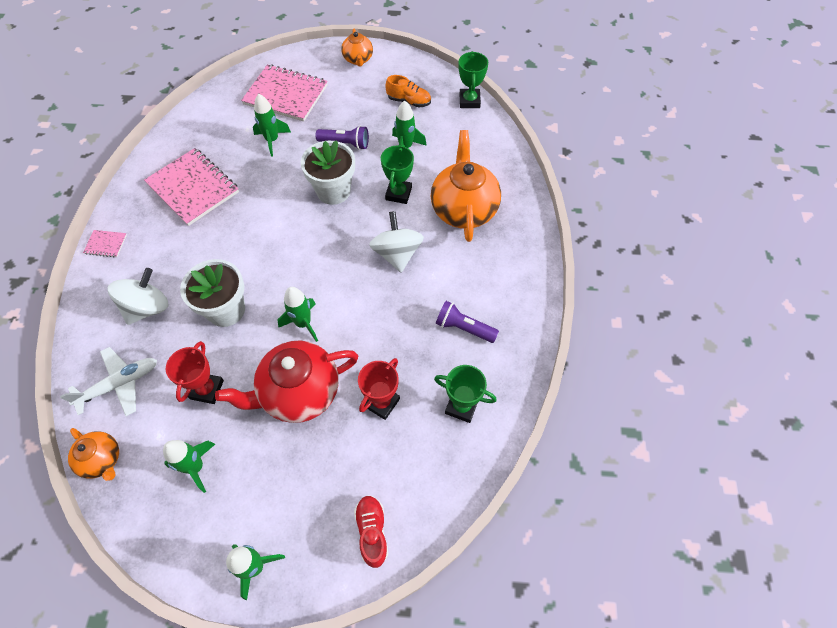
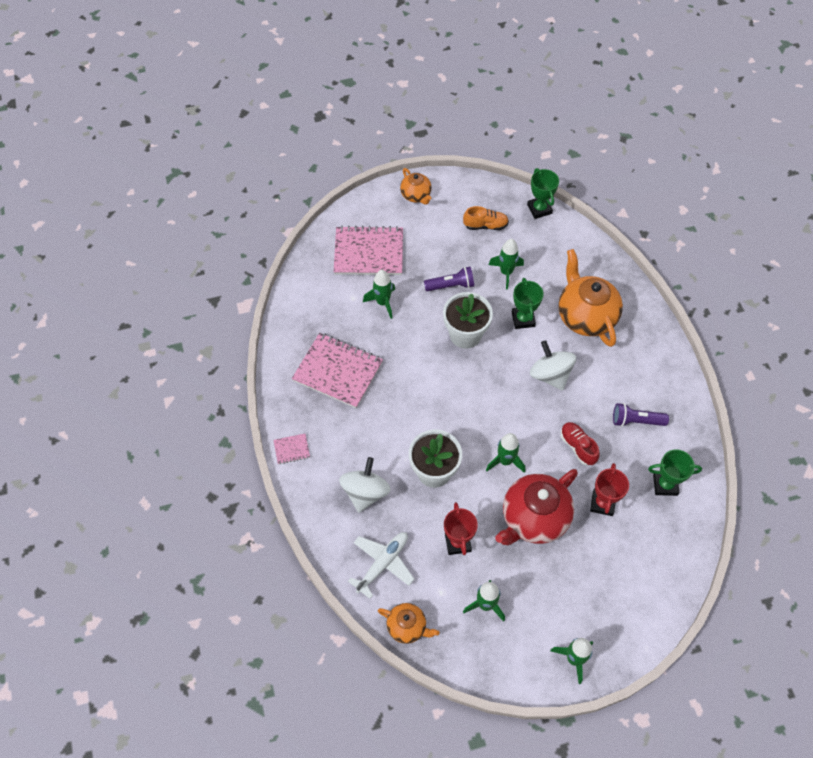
camera: 20 degrees left, 0 degrees up
red shoe [354,495,388,568] -> red shoe moved to [560,422,600,465]

